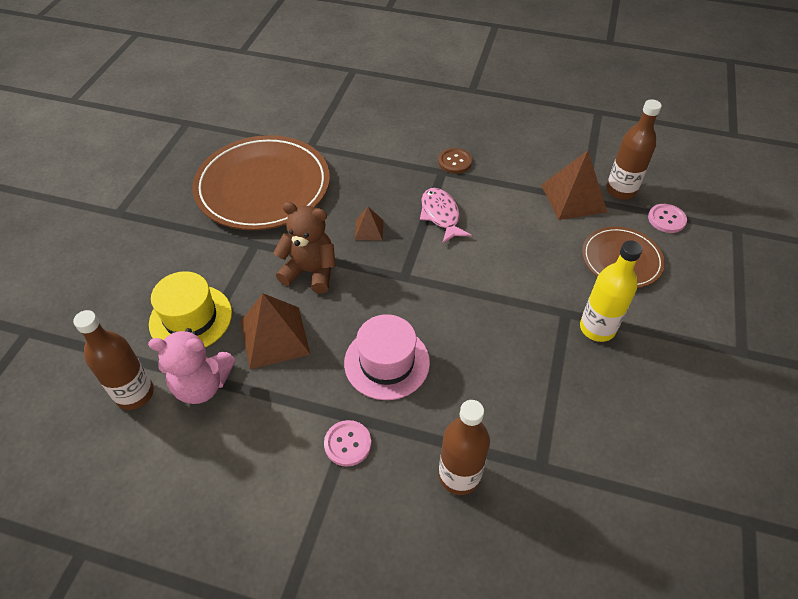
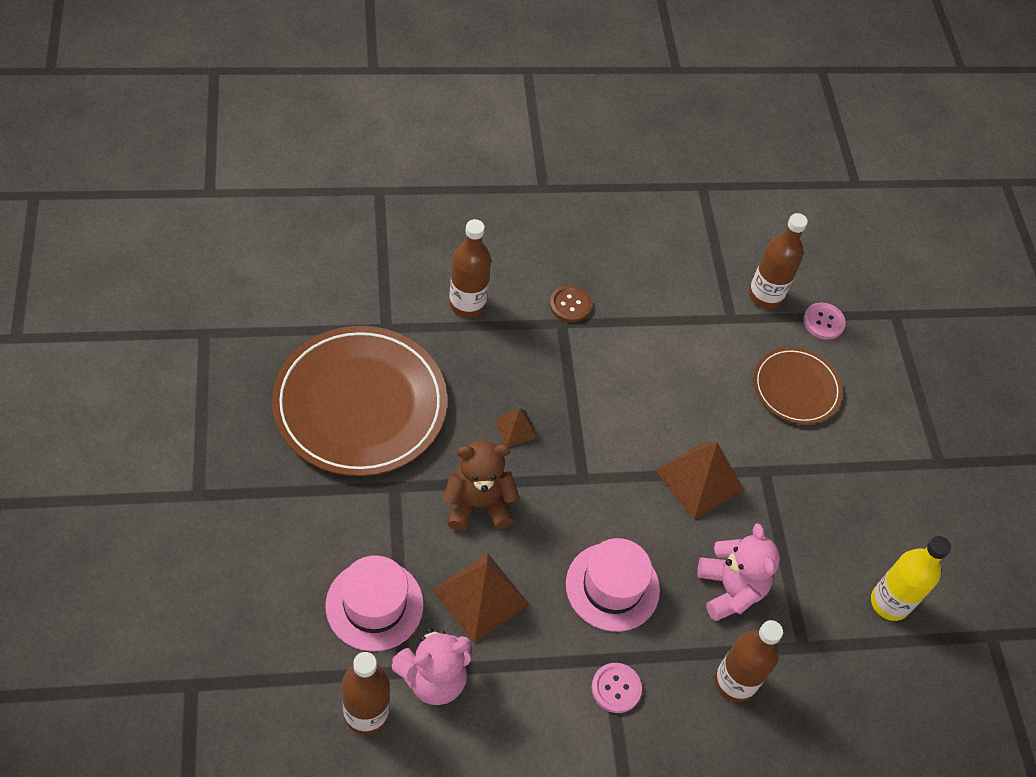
camera: 30 degrees left, 5 degrees up
yellow hat [149,271,232,347] -> pink hat [326,555,424,652]
pink fish [420,188,472,244] -> none
brown pyramid [541,150,607,220] -> brown pyramid moved to [655,441,744,520]
yellow bottle [580,240,642,342] -> yellow bottle moved to [871,536,951,621]
none -> brown bottle [449,219,491,318]
none -> pink teddy bear [698,523,780,621]

